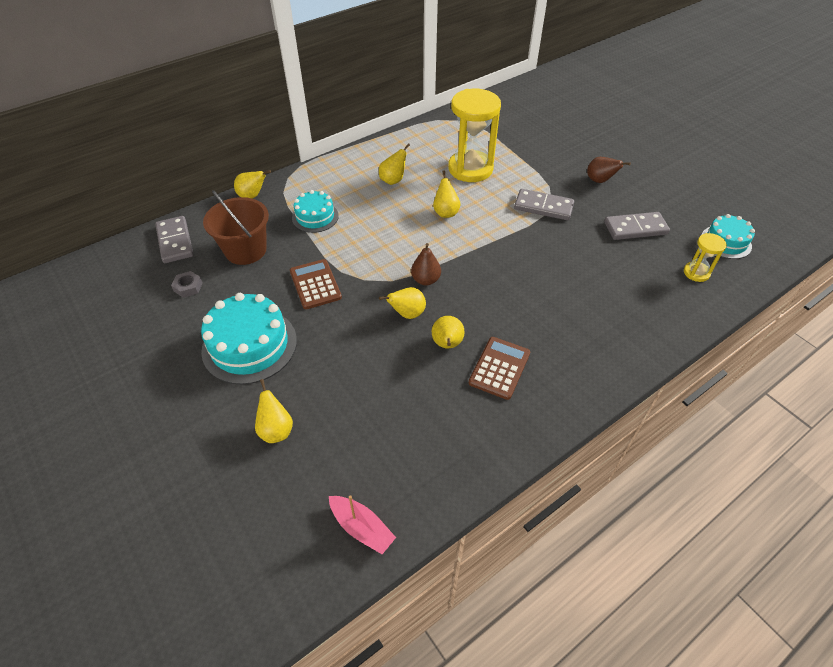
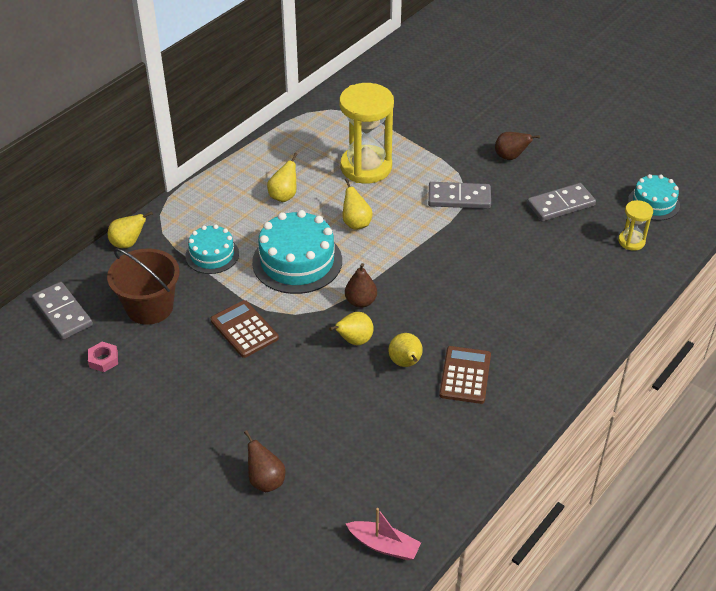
camera: 15 degrees left, 5 degrees down
grey nut [171,271,203,298] -> pink nut [88,342,118,372]
turquoise cake [201,293,297,385] -> turquoise cake moved to [252,210,342,294]
yellow pear [255,379,293,443] -> brown pear [244,430,286,492]

